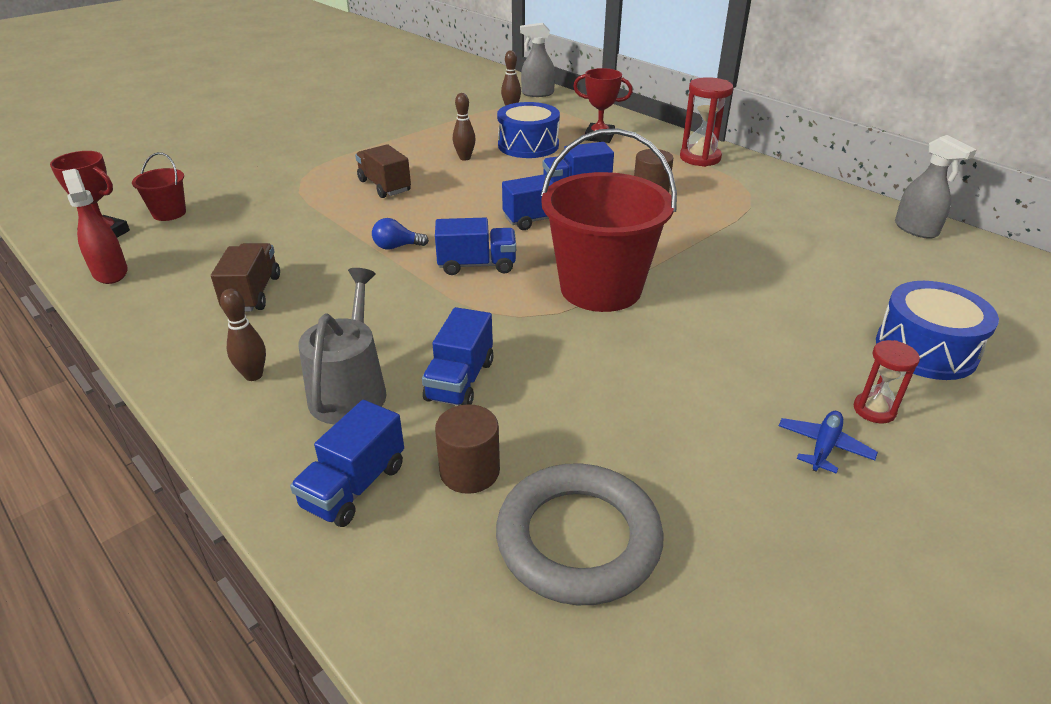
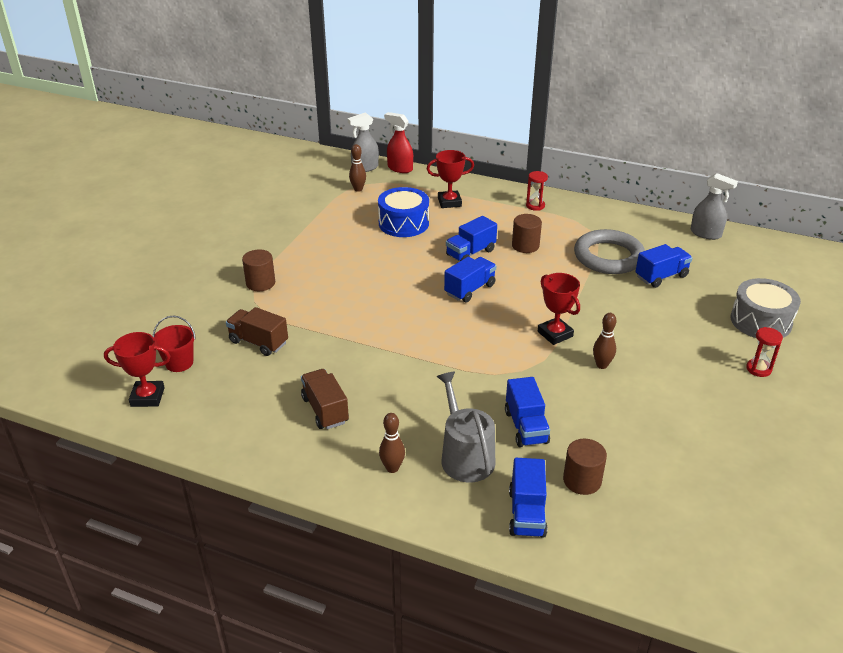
camera: 25 degrees left, 0 degrees up
red spray bottle [62,169,128,284] -> red spray bottle moved to [384,112,413,173]
brown truck [355,144,411,198] -> brown truck moved to [226,307,288,356]
blue light bulb [372,218,429,250] -> none
blue truck [435,217,516,275] -> blue truck moved to [635,244,692,288]
brown bowling pin [453,93,476,161] -> brown bowling pin moved to [593,313,617,369]
grey ring [496,463,664,605] -> grey ring moved to [574,229,645,274]
red bucket [541,128,677,312] -> red trophy [538,273,580,345]
red hourglass [680,77,733,167] -> red hourglass [526,171,548,211], size x0.60
blue plane [778,411,878,474] -> none
blue drum [876,281,999,380] -> grey drum [731,278,801,338]
none -> brown cylinder [242,249,275,291]

